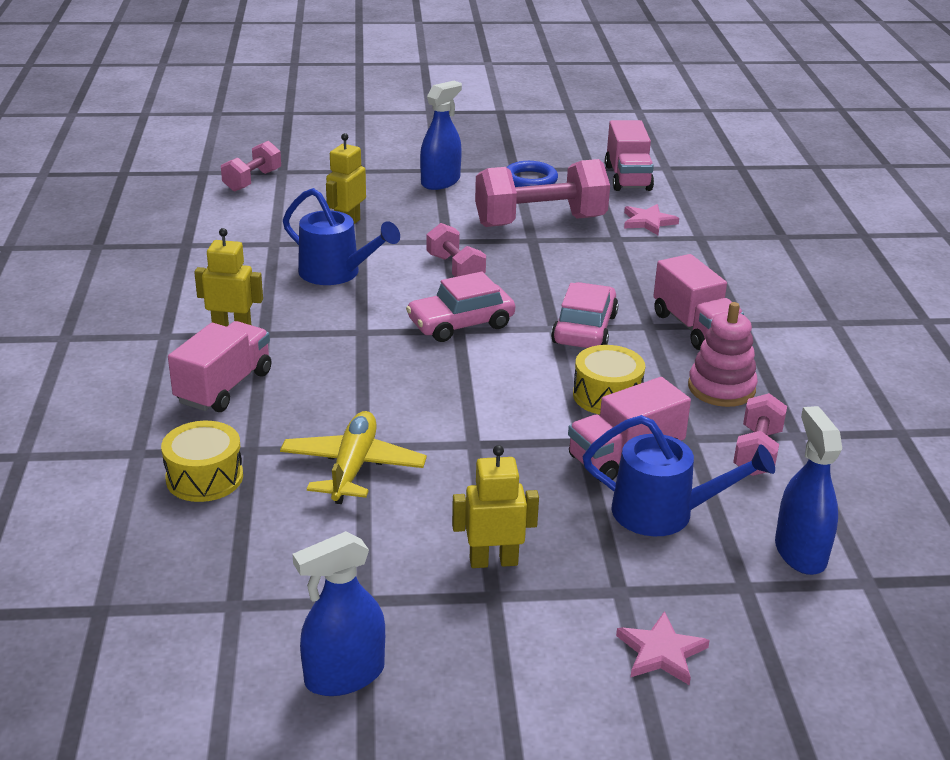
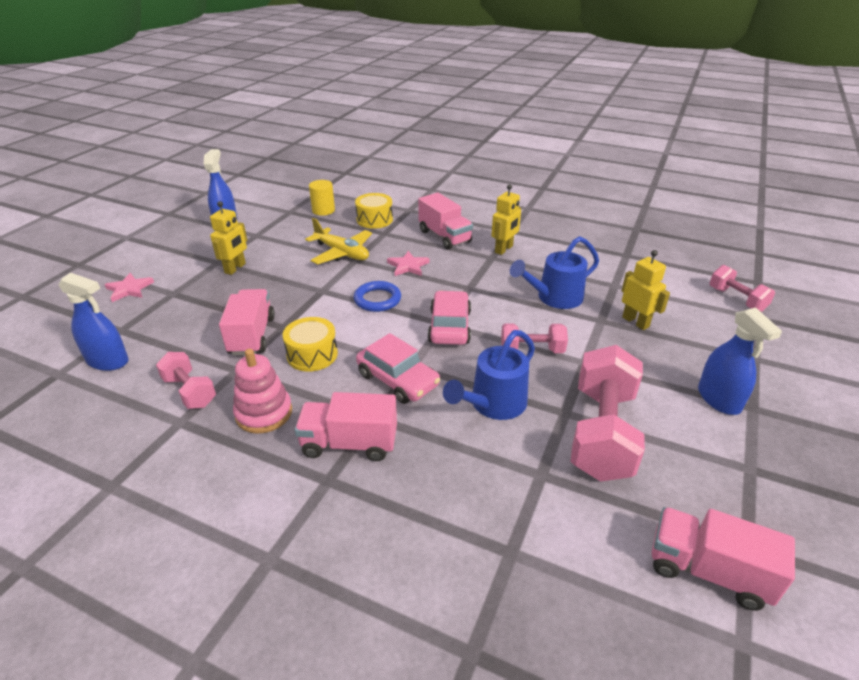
camera: 120 degrees right, 5 degrees up
blue ring [507,161,558,187] -> blue ring moved to [354,281,401,312]
blue watering can [583,415,775,536] -> blue watering can moved to [443,330,535,420]
pink star [624,204,679,235] -> pink star moved to [387,251,430,276]
none -> yellow cylinder [309,180,335,216]

